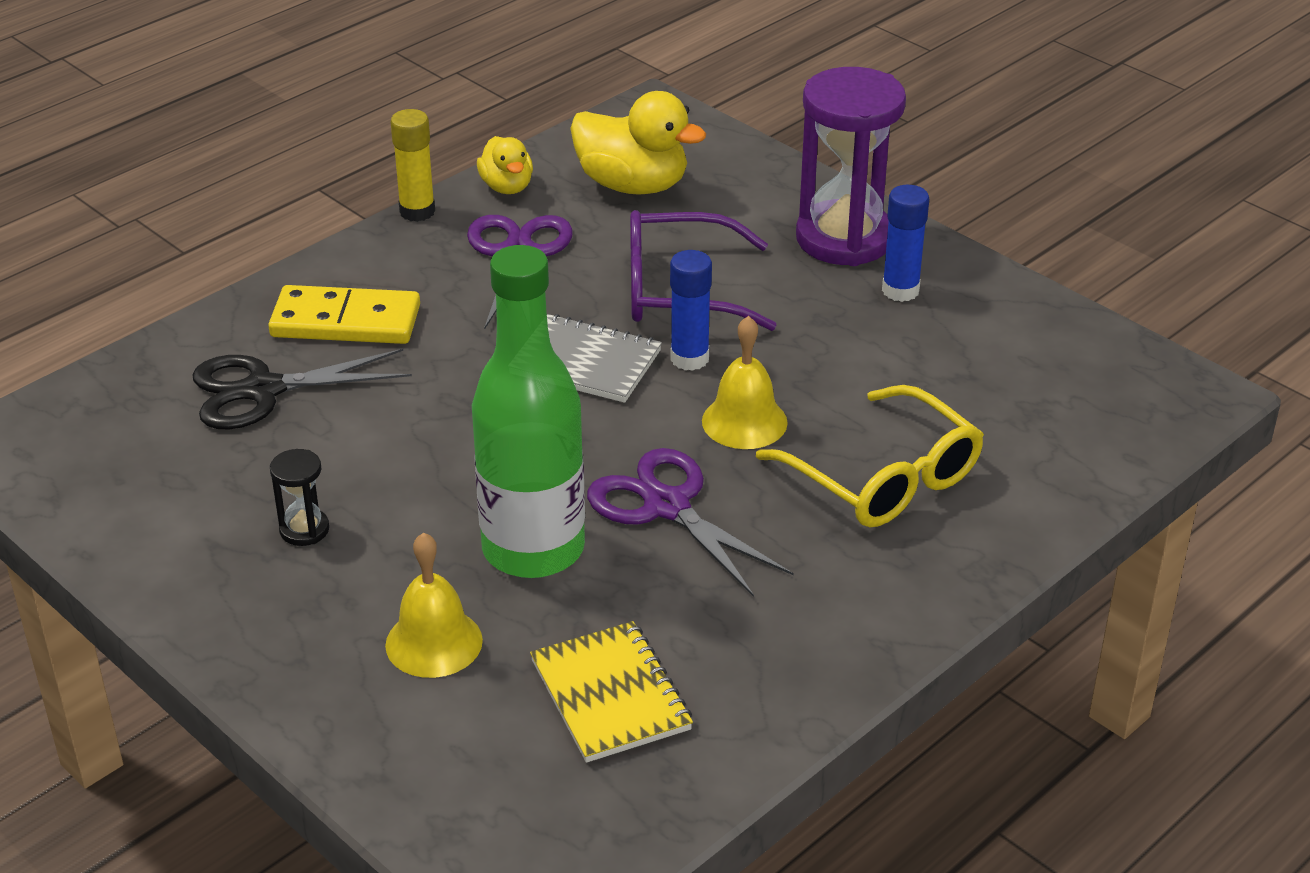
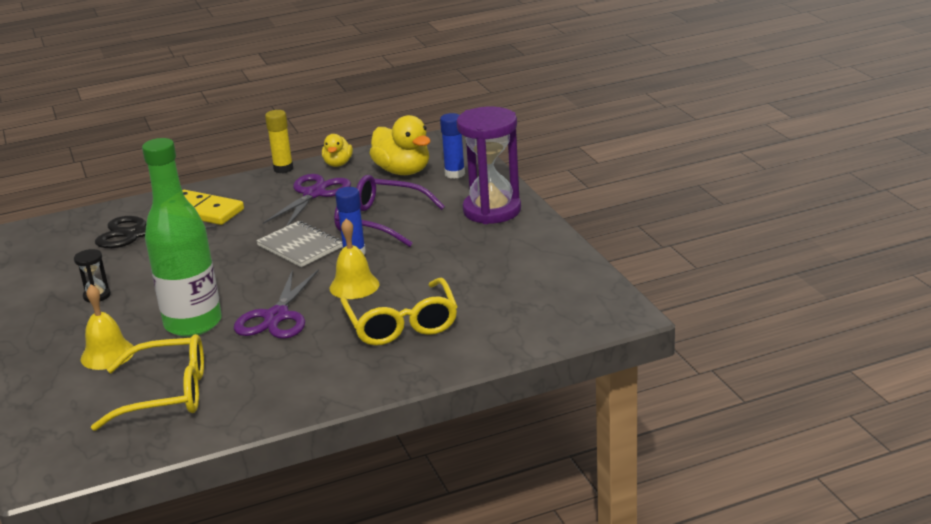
camera: 25 degrees right, 10 degrees down
yellow notebook [530,621,693,763] -> yellow glasses [91,334,204,431]
purple scissors [587,448,793,597] -> purple scissors turned 150 degrees counterclockwise [234,269,319,339]
blue glue stick [882,185,929,302] -> blue glue stick moved to [440,113,465,179]

